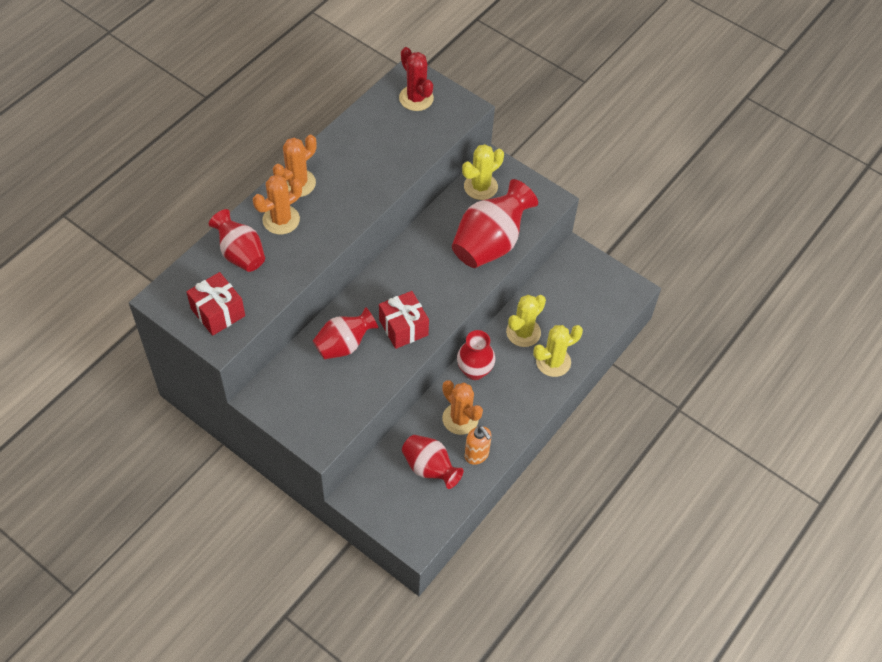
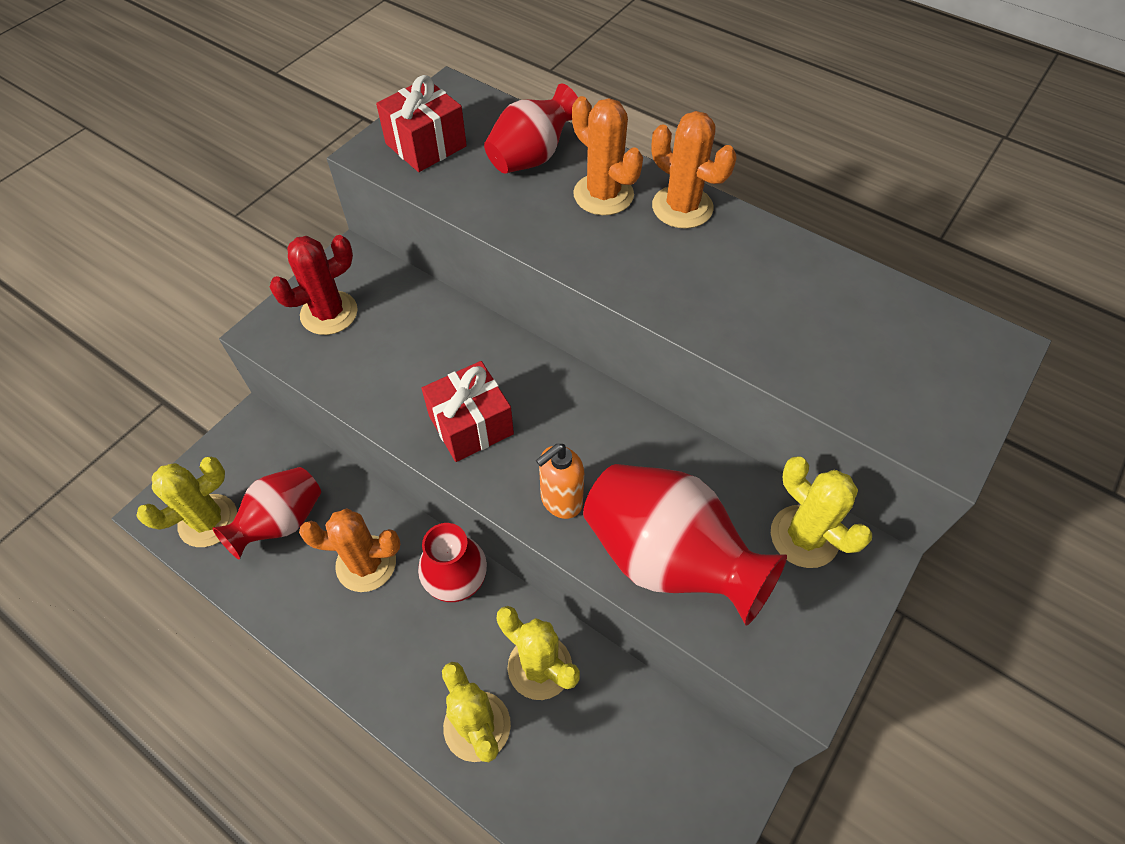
camera: 90 degrees right, 0 degrees up
red vase [313,307,378,359] -> none
red cactus [399,47,434,111] -> red cactus moved to [270,235,358,335]
orange cactus [442,380,483,435] -> orange cactus turned 45 degrees clockwise [299,508,400,592]
orange soap dispenser [465,426,492,465] -> orange soap dispenser moved to [536,444,584,519]
none -> yellow cactus [136,457,237,547]

